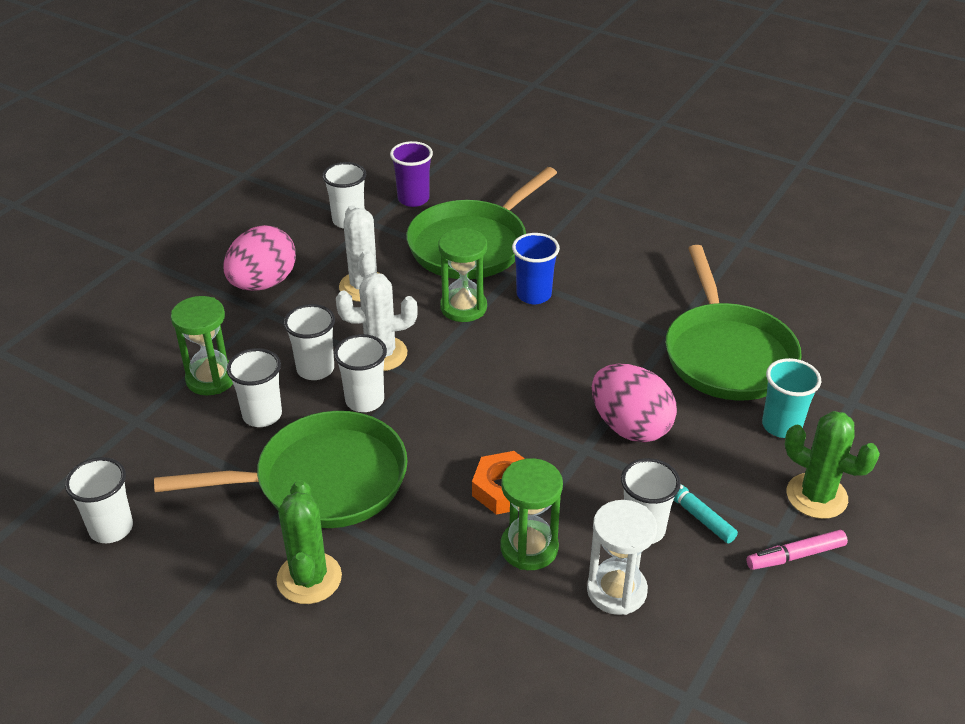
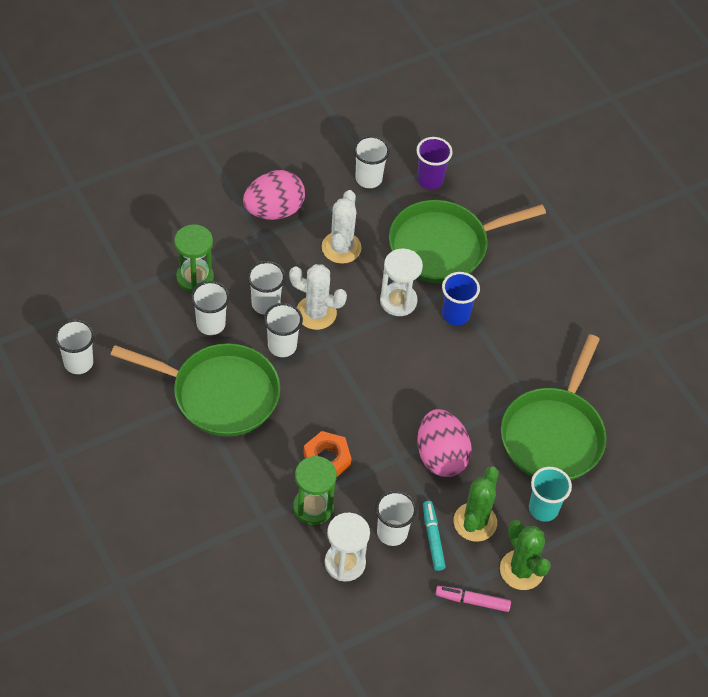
camera: 25 degrees right, 15 degrees up
green cactus [276,480,342,604] -> green cactus moved to [453,466,499,542]
green hourglass [438,228,487,322] -> white hourglass [380,249,423,316]

